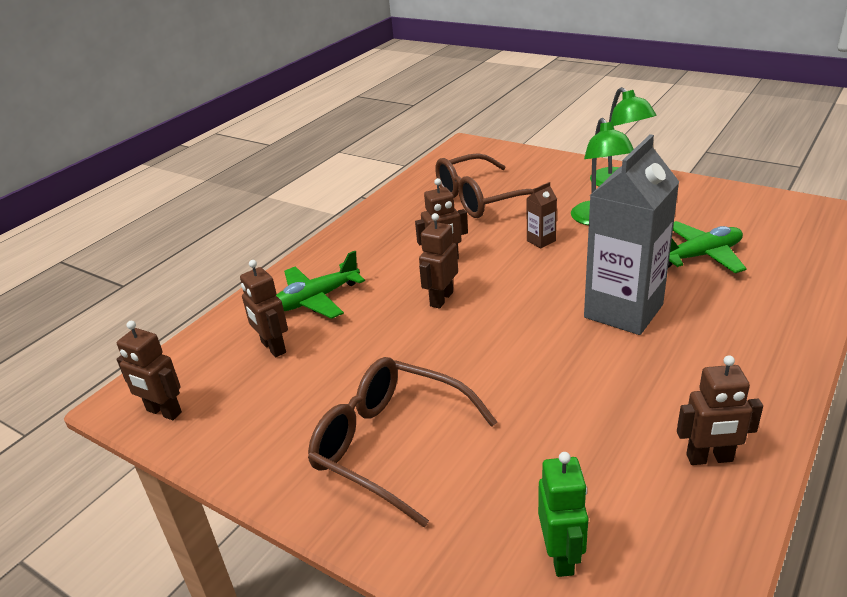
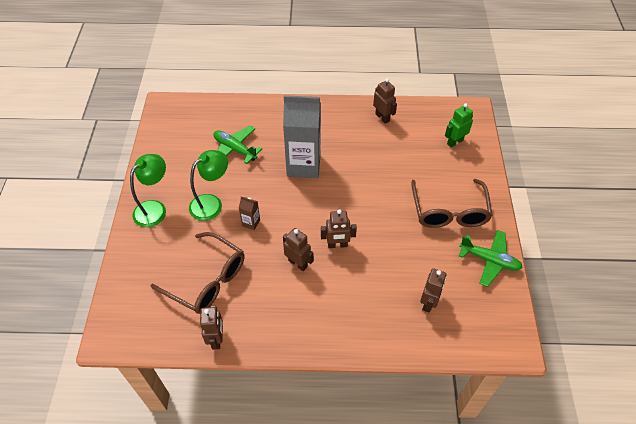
camera: 125 degrees left, 20 degrees up
brown robot [117,321,182,420] -> brown robot moved to [200,305,223,350]
green plane [276,251,365,319] -> green plane moved to [459,230,523,287]

